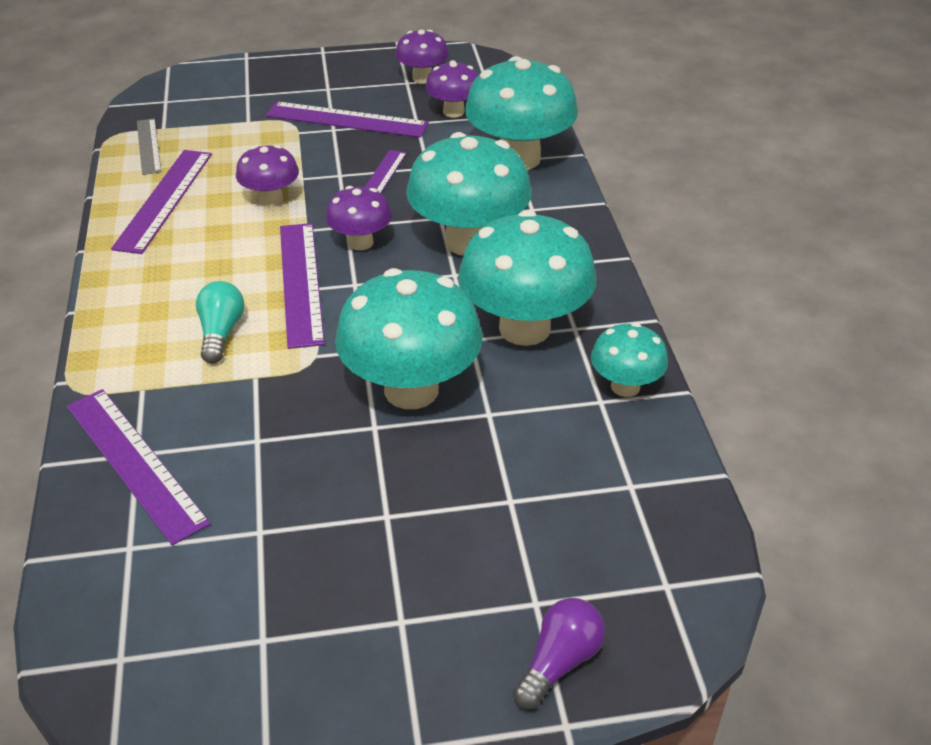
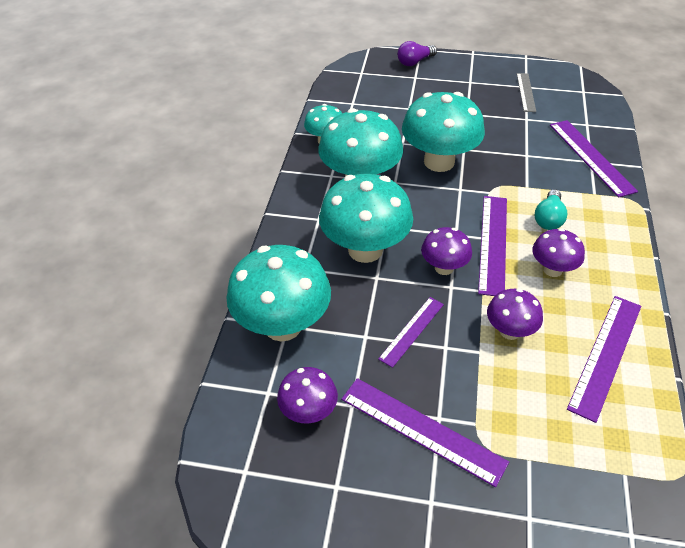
camera: 160 degrees left, 5 degrees up
grey ruler [137,118,161,175] -> grey ruler moved to [517,73,536,112]
purple mushroom [395,29,449,84] -> purple mushroom moved to [532,228,585,277]

